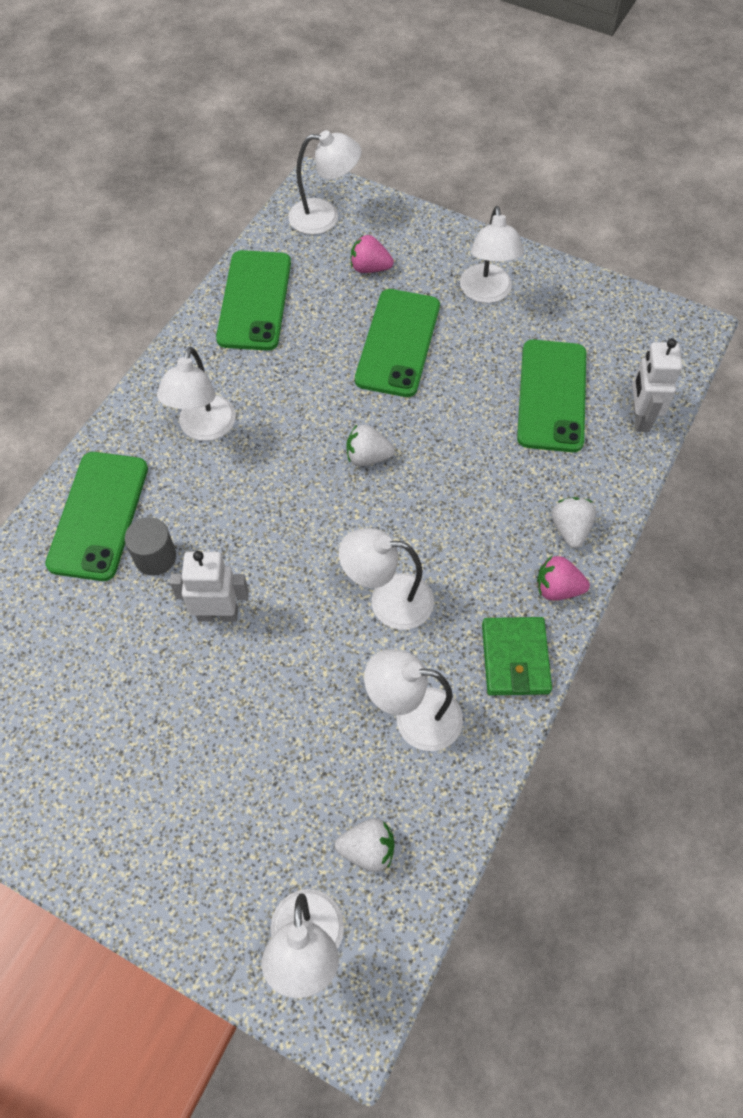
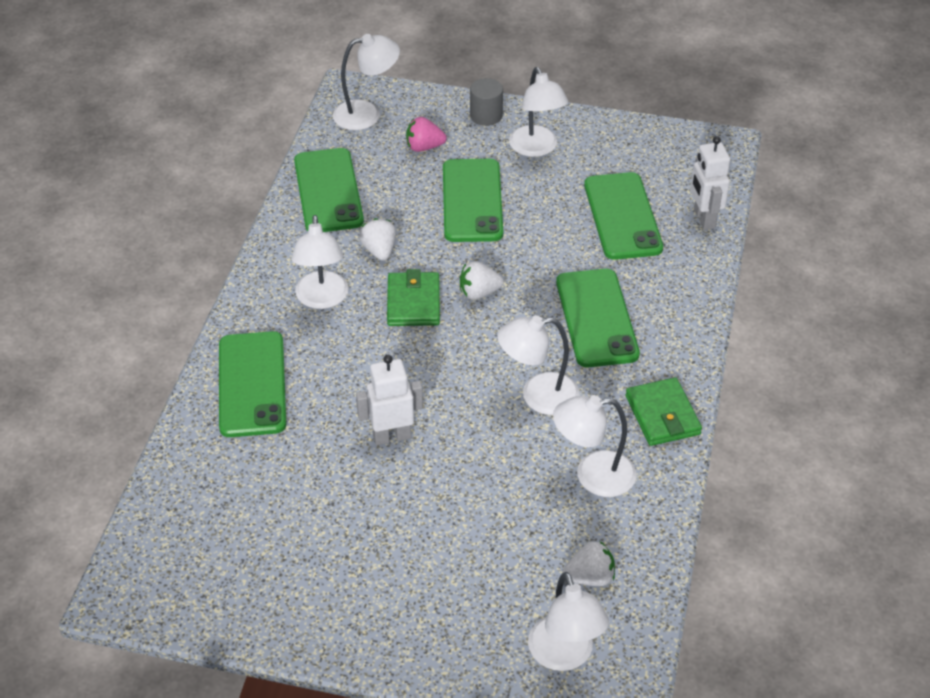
camera: 15 degrees left, 15 degrees down
grey cylinder [125,517,176,576] -> grey cylinder moved to [470,78,503,126]
pink strawberry [537,556,590,601] -> none
white strawberry [552,497,596,548] -> white strawberry moved to [359,218,396,261]
none -> green wallet [387,269,440,326]
none -> green phone [556,269,640,367]

